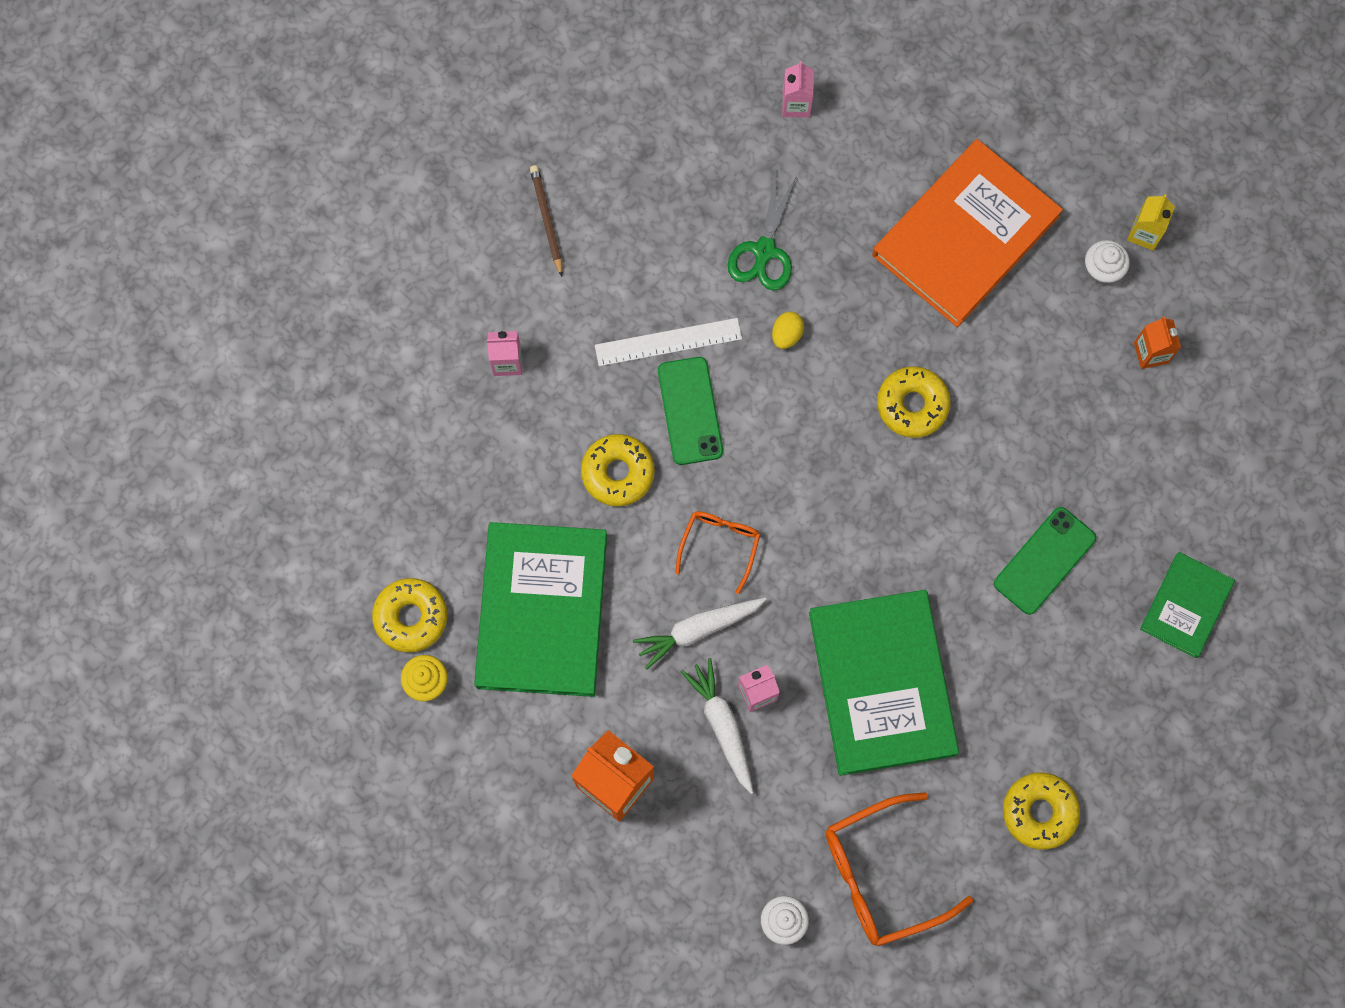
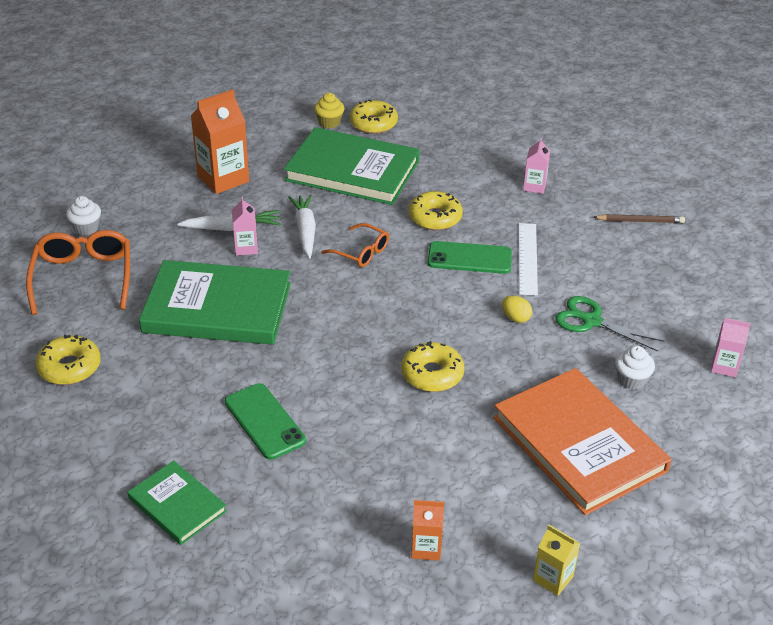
camera: 105 degrees right, 35 degrees down
white cupcake [1085,240,1130,284] -> white cupcake moved to [615,346,655,390]

